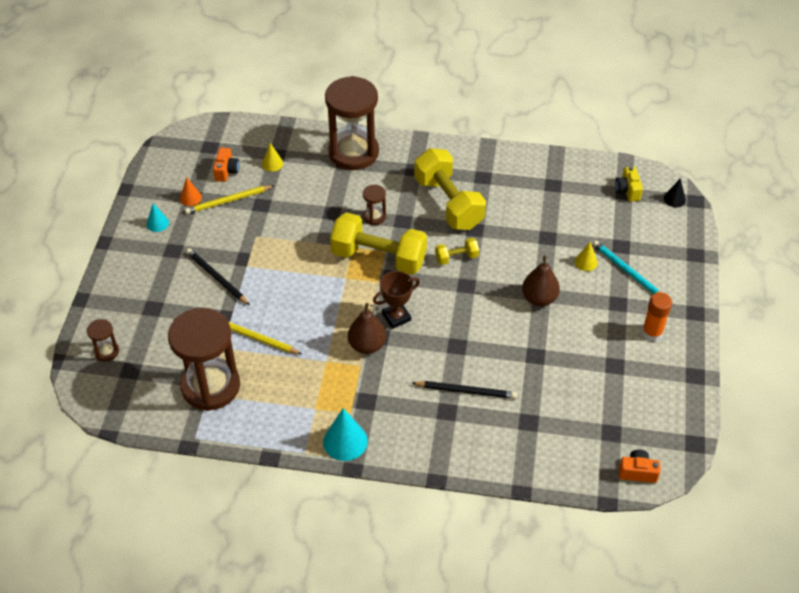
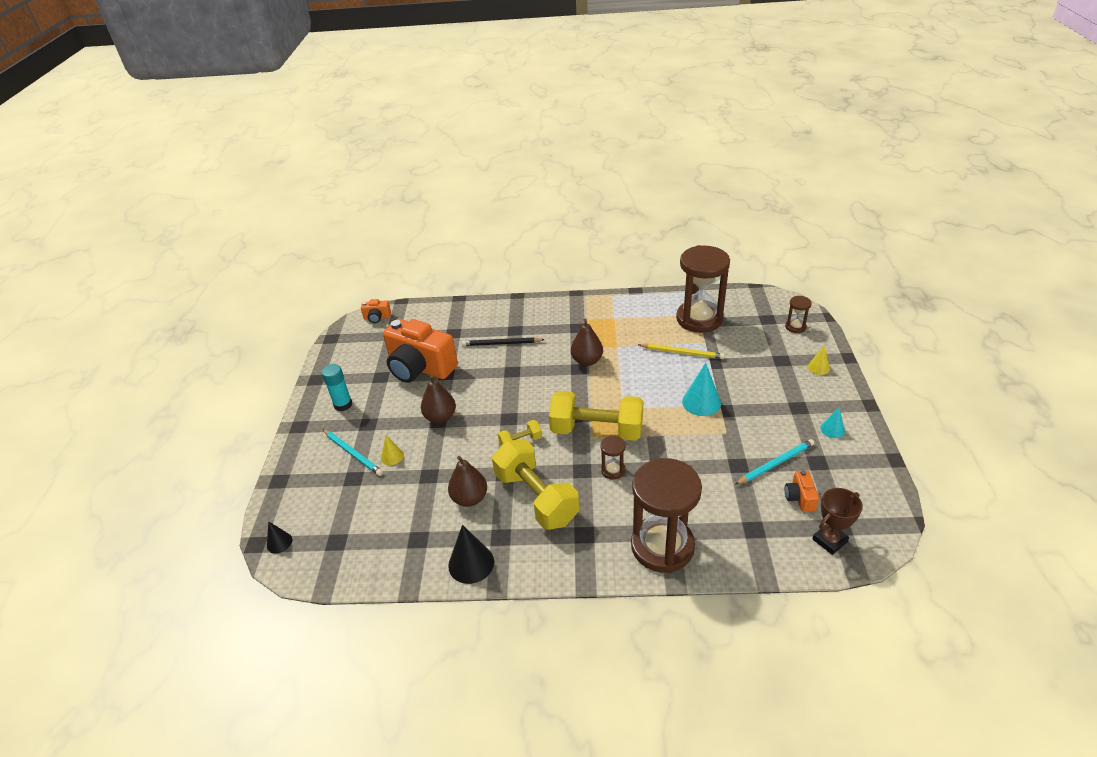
camera: 175 degrees right, 10 degrees down
orange cone [180,177,202,206] -> none
yellow pencil [185,185,275,214] -> turquoise pencil [735,439,814,485]
black pencil [186,248,250,305] -> none
yellow cone [262,143,283,172] -> yellow cone moved to [808,345,830,375]
turquoise cone [323,408,368,461] -> turquoise cone moved to [682,363,721,416]
brown trophy [373,271,420,329] -> brown trophy moved to [812,488,863,555]
yellow camera [615,166,643,202] -> none
orange glue stick [642,292,672,341] -> turquoise glue stick [322,364,352,411]
none -> orange camera [383,319,458,383]
none -> brown pear [448,456,487,507]
none -> black cone [448,525,494,584]

